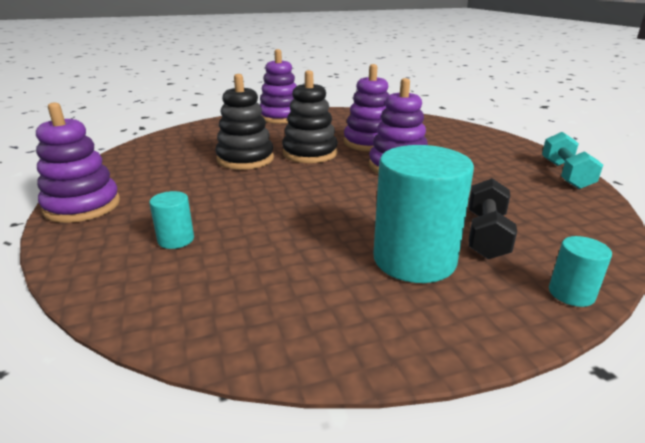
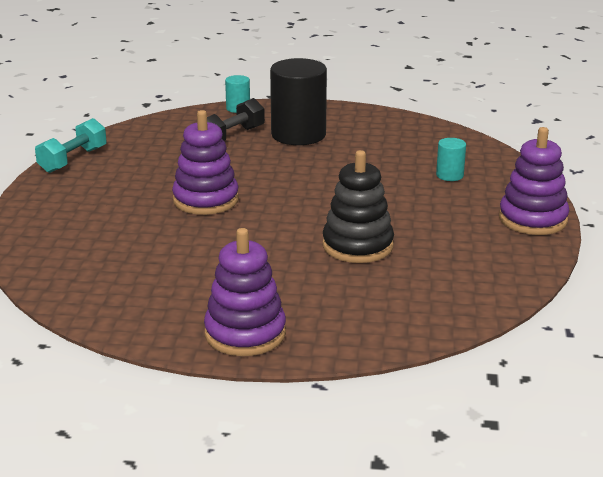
camera: 155 degrees left, 0 degrees up
black stacking toy [282,70,338,163] -> none
purple stacking toy [344,64,390,152] -> none
turquoise cylinder [373,145,474,283] -> black cylinder [270,58,327,145]

